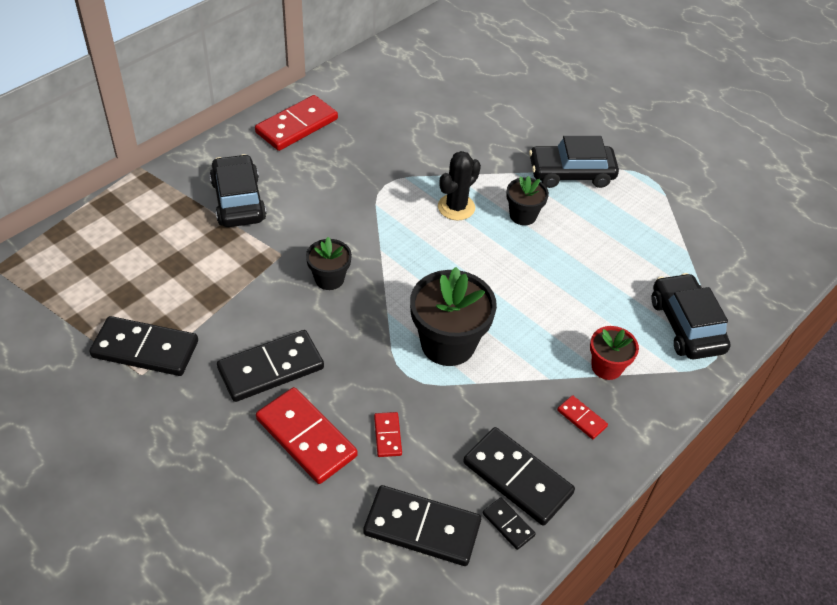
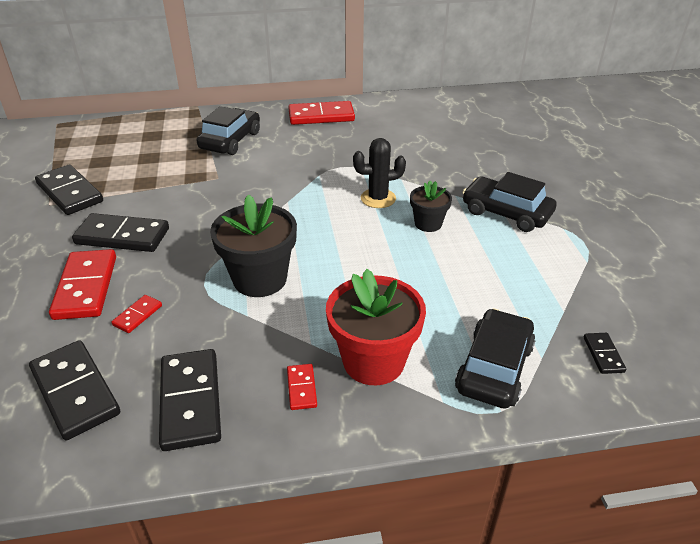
camera: 40 degrees right, 10 degrees down
black flower pot [306,237,352,290] -> none
black domino [483,497,536,550] -> black domino moved to [584,333,626,374]
red flower pot [590,326,639,380] -> red flower pot [326,269,426,385], size x1.78

